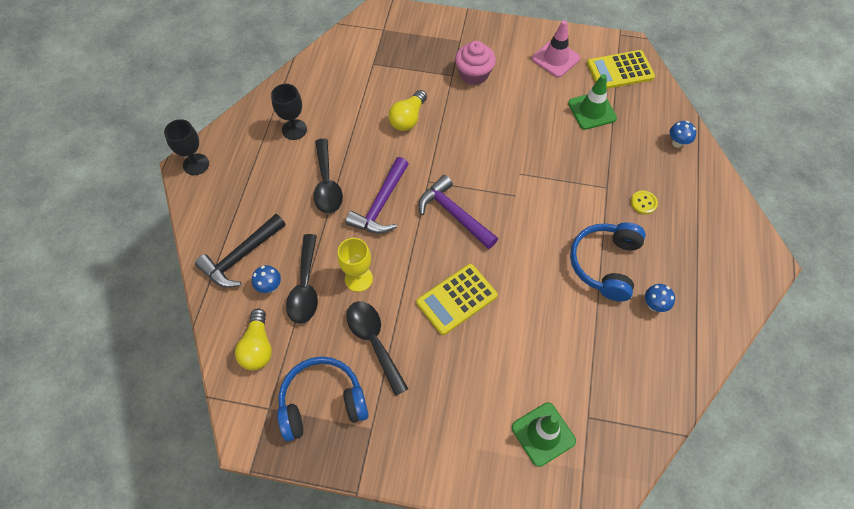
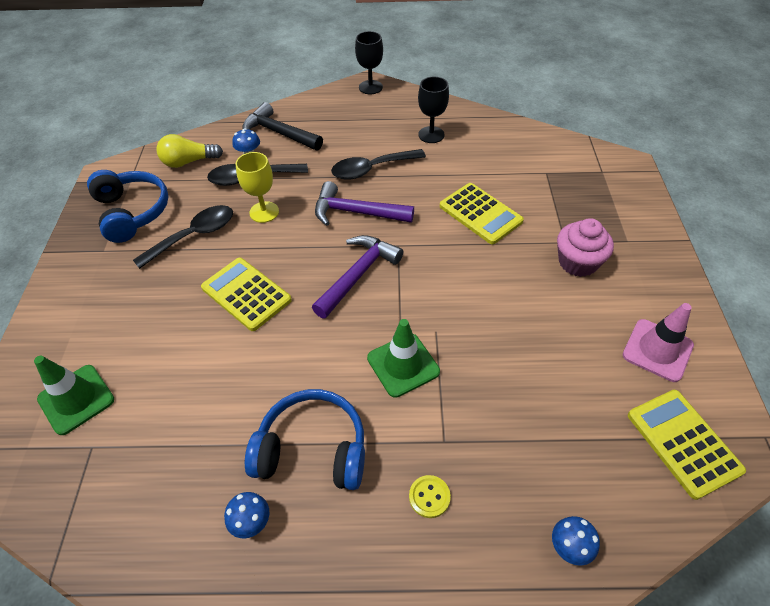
camera: 80 degrees right, 10 degrees down
yellow light bulb [388,90,427,131] -> yellow calculator [440,183,524,244]
green traffic cone [568,74,617,130] -> green traffic cone moved to [367,319,440,398]

